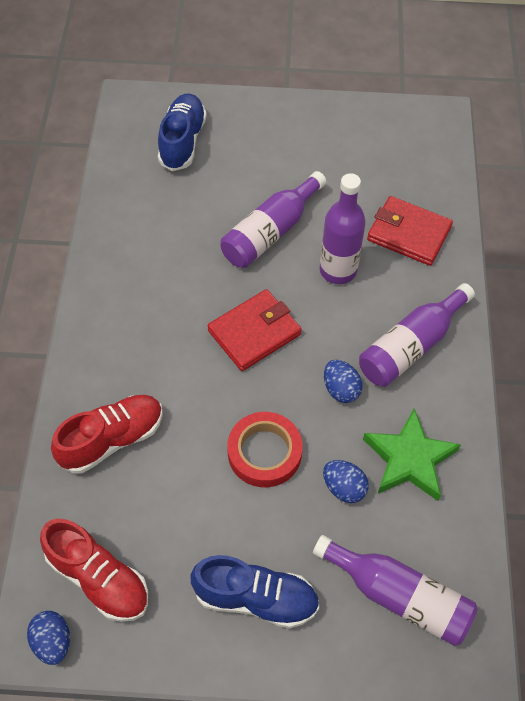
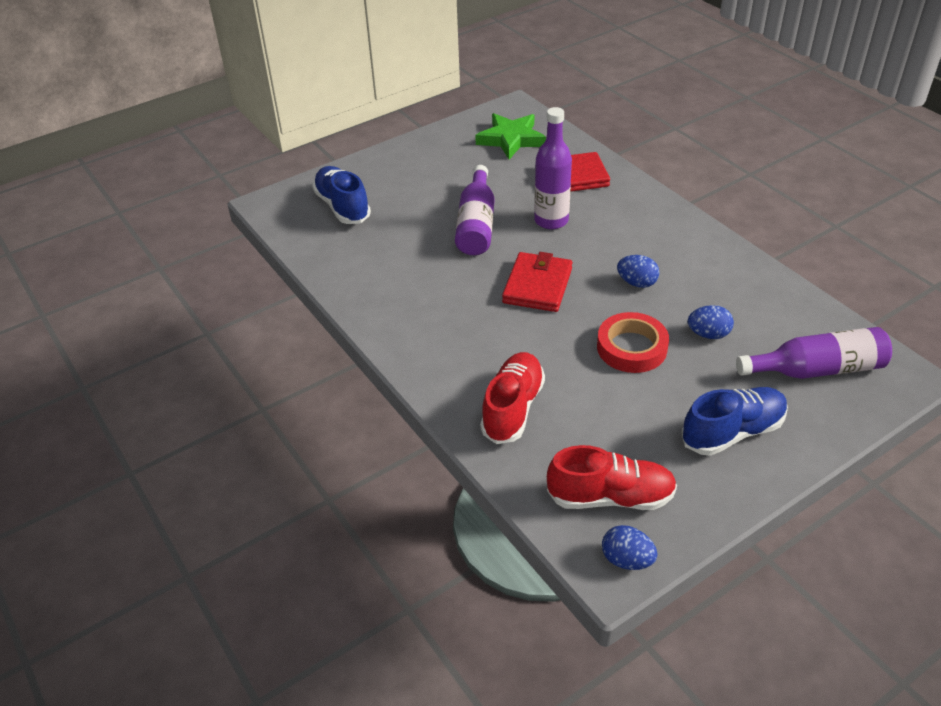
camera: 35 degrees left, 15 degrees down
purple bottle [359,283,475,387] -> none
green star [363,409,461,501] -> green star moved to [475,113,546,160]

